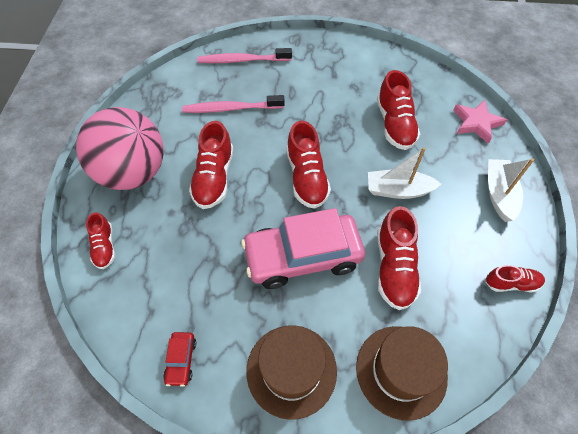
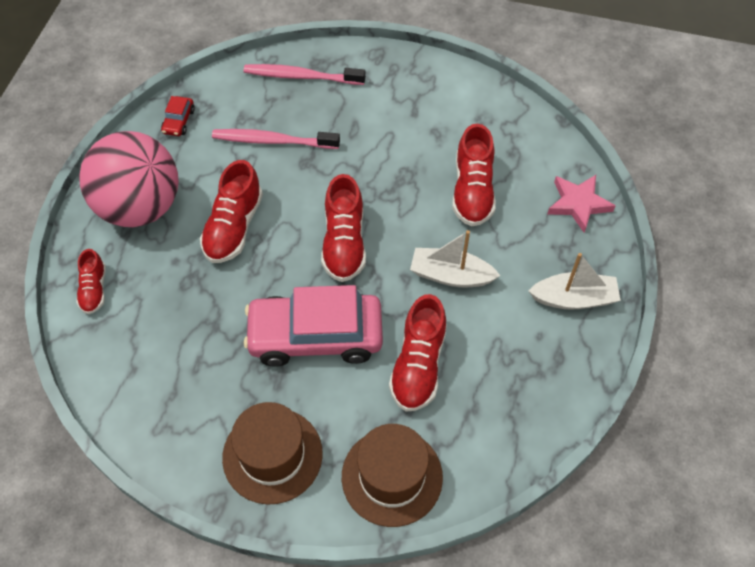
camera: 10 degrees right, 0 degrees up
red car [163,332,196,387] -> red car moved to [161,96,195,136]
red shoe [486,265,545,292] -> none
white boat [488,158,534,222] -> white boat turned 75 degrees clockwise [529,253,621,310]

